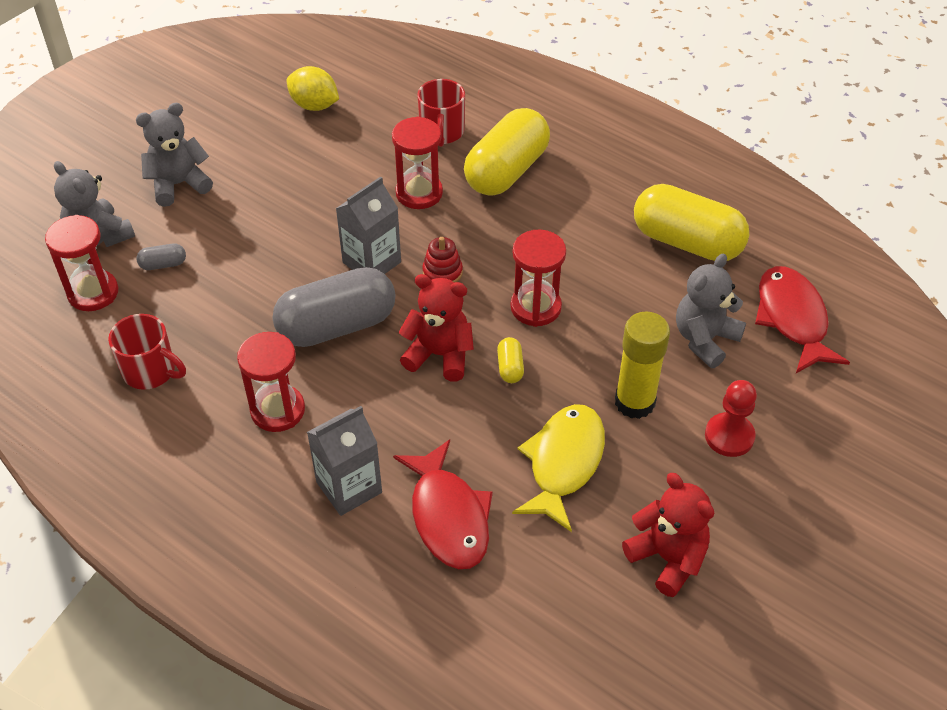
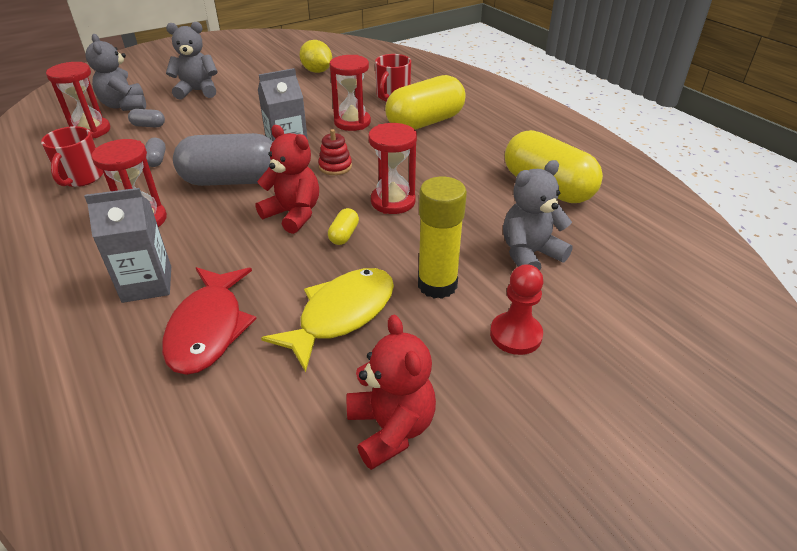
camera: 20 degrees right, 10 degrees down
red mug [108,314,186,390] -> red mug turned 45 degrees clockwise [41,126,103,187]
red fish [755,266,850,373] -> none
none -> grey capsule [145,138,166,167]

